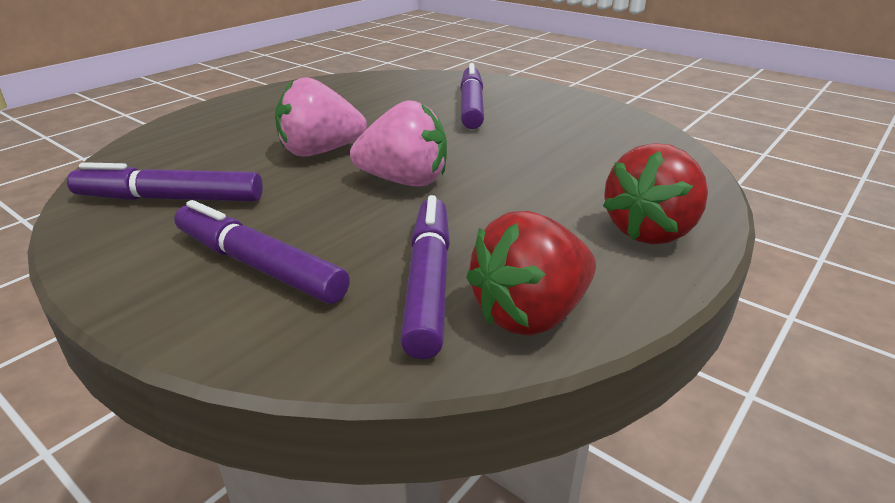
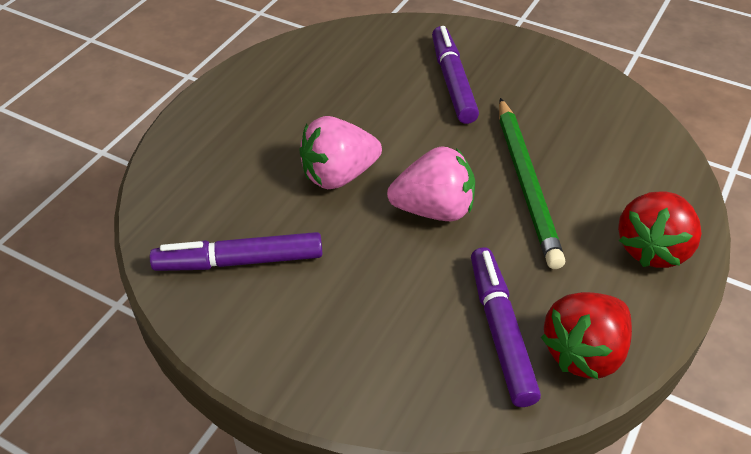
camera: 10 degrees left, 15 degrees up
purple marker [174,200,350,304] -> none
none -> green pencil [499,98,565,269]

